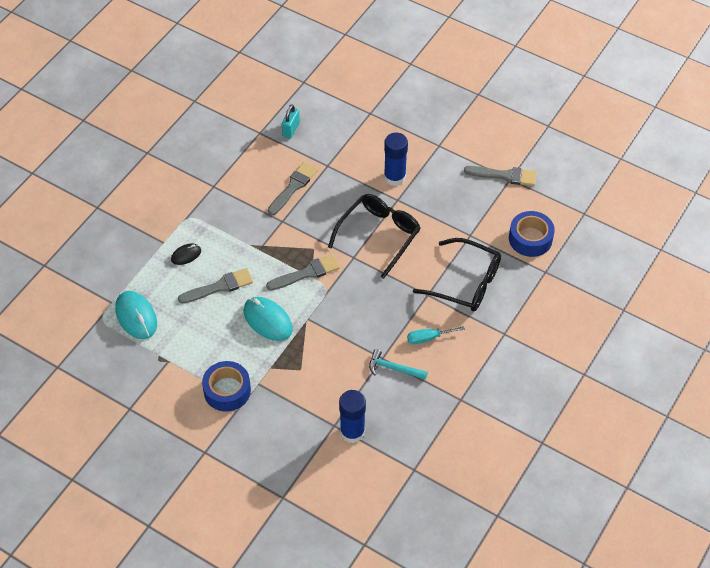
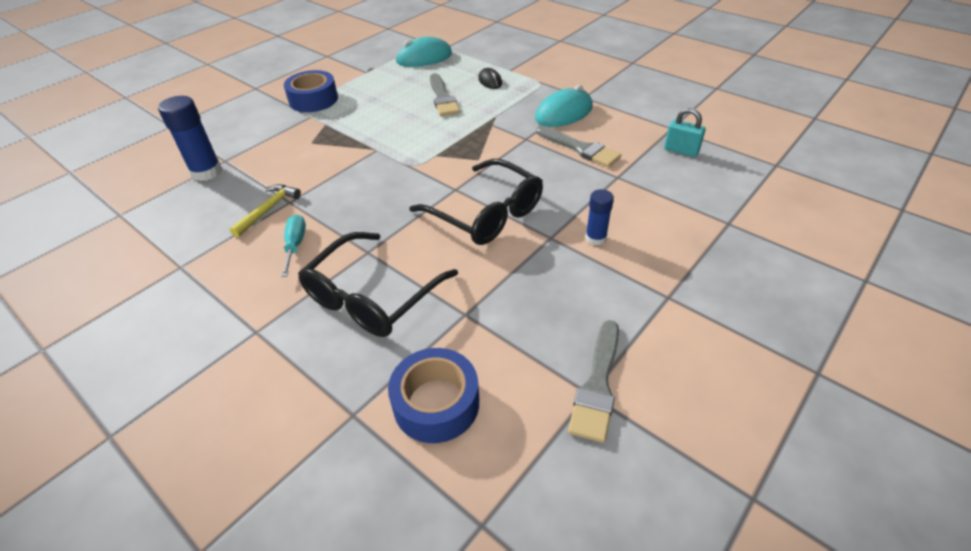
camera: 100 degrees right, 10 degrees down
turquoise mouse [244,297,293,341] -> turquoise mouse moved to [535,85,593,127]
grey brush [266,254,340,291] -> none
turquoise hammer [369,349,428,380] -> yellow hammer [230,184,301,237]
blue glue stick [384,133,408,186] -> blue glue stick [585,189,614,245], size x0.60

